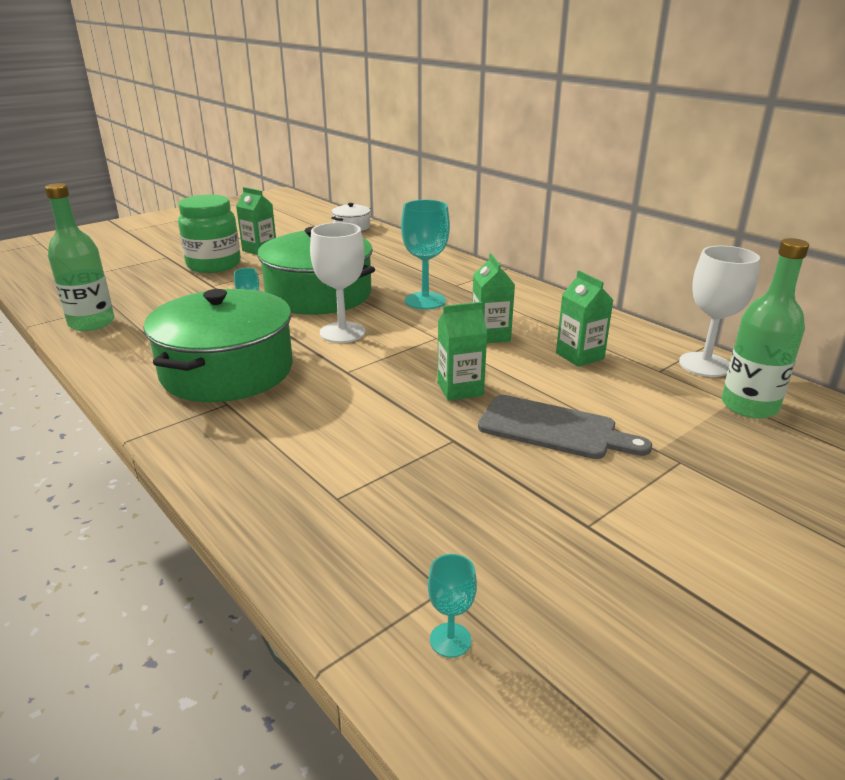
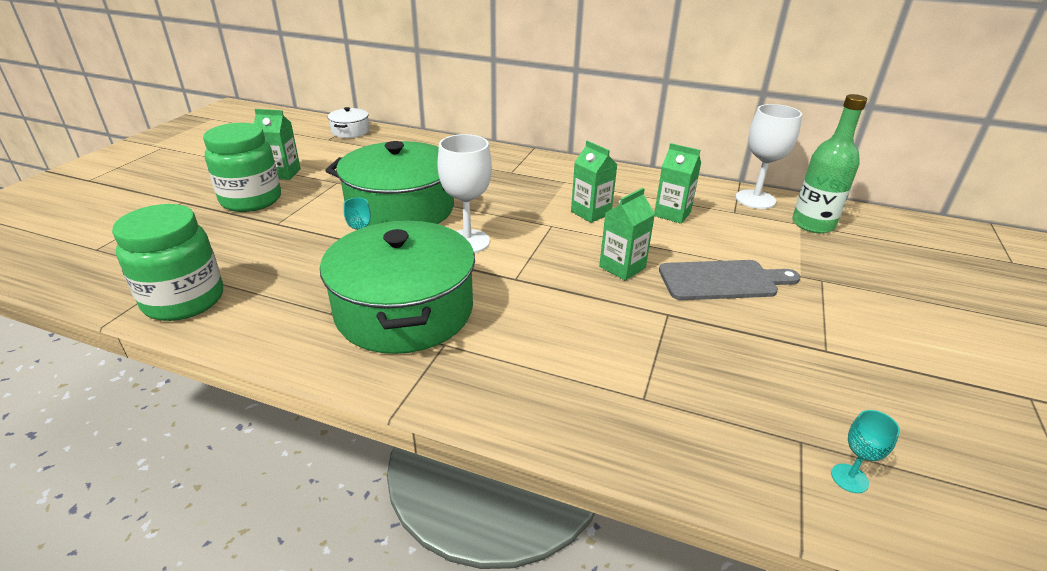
camera: 30 degrees left, 5 degrees up
green bottle [45,183,114,331] -> green jar [112,204,223,321]
turquoise goblet [401,200,450,310] -> none

